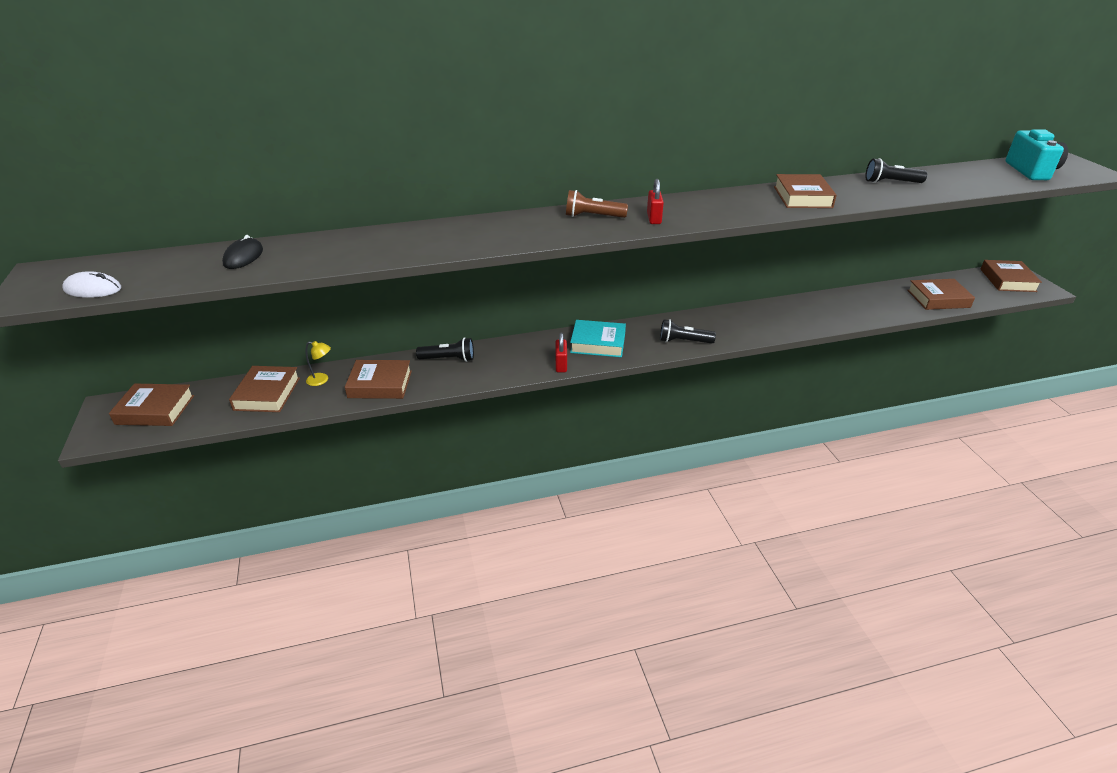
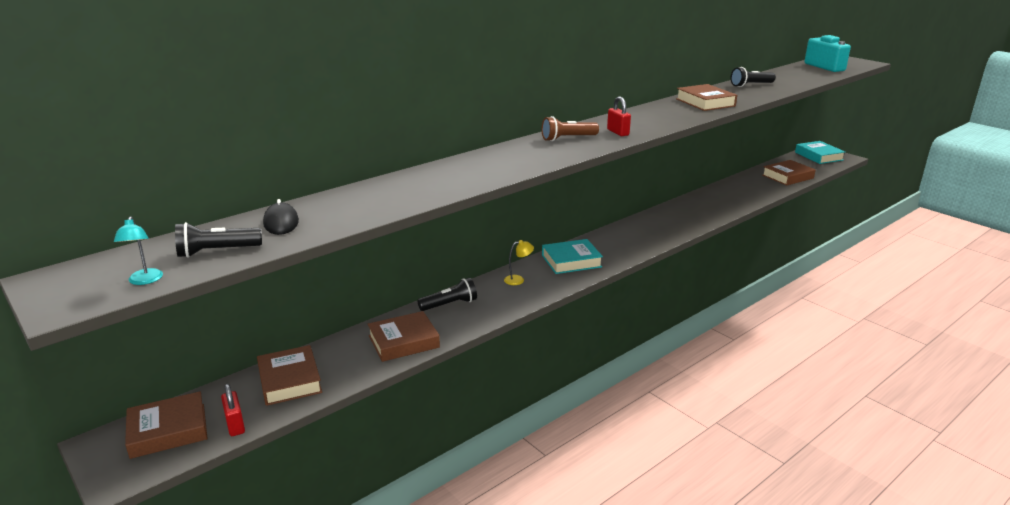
camera: 25 degrees left, 10 degrees down
white mouse [62,271,121,298] -> turquoise lamp [114,216,163,285]
yellow lamp [305,341,331,386] -> yellow lamp moved to [504,240,534,285]
red padlock [555,332,567,372] -> red padlock moved to [221,384,245,436]
black flashlight [660,319,716,343] -> black flashlight moved to [175,222,262,258]
brown book [981,260,1042,292] -> turquoise book [795,141,845,164]

